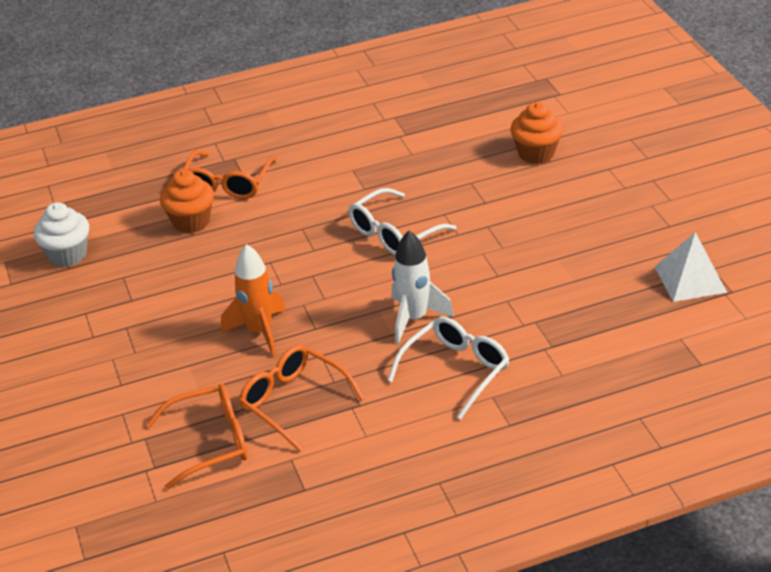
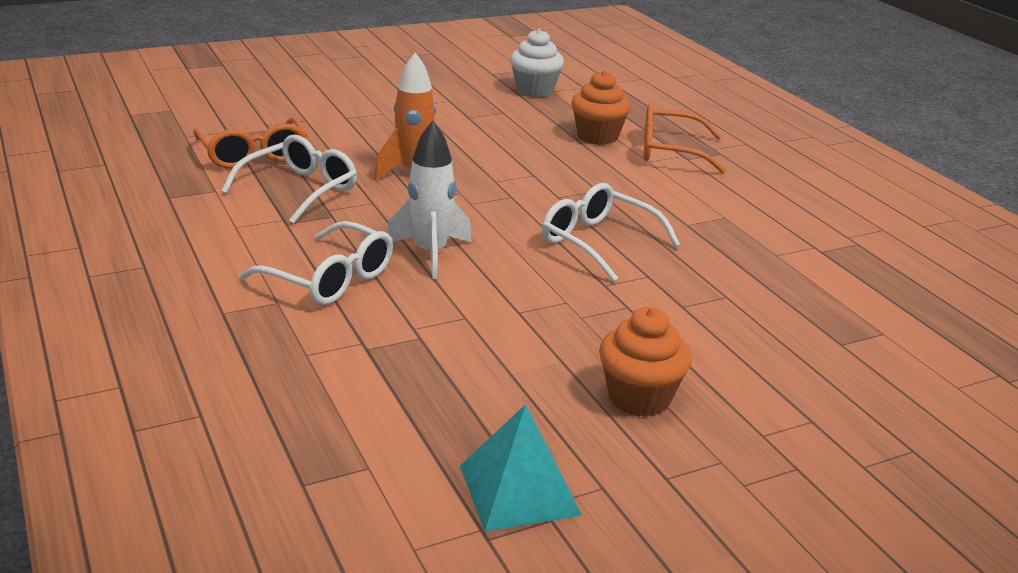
camera: 80 degrees right, 10 degrees down
orange glasses [239,345,364,452] -> white glasses [221,135,357,224]
orange cupcake [510,102,563,164] -> orange cupcake moved to [599,307,692,417]
white pyramid [655,232,727,302] -> turquoise pyramid [460,404,582,532]

